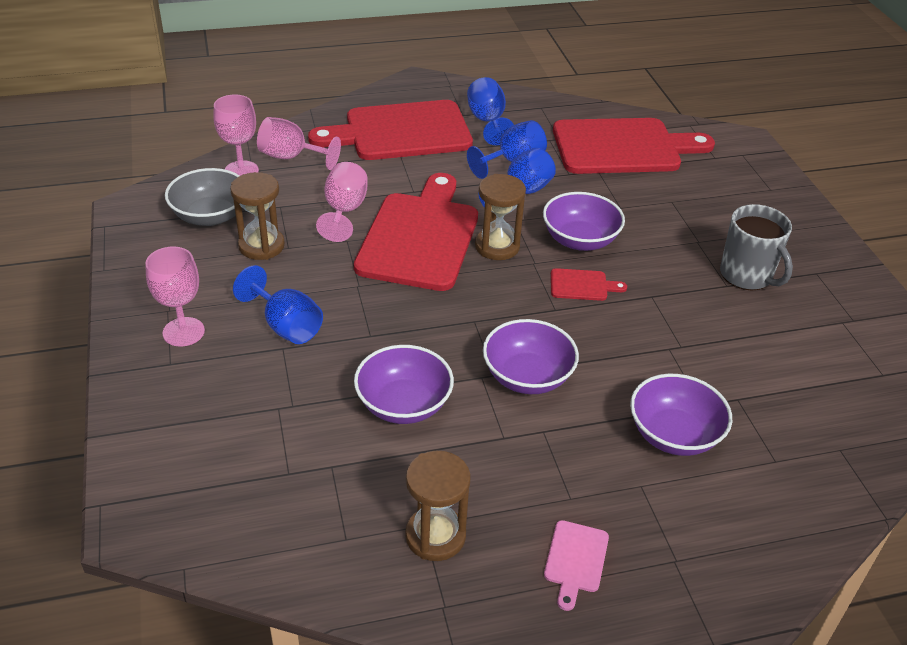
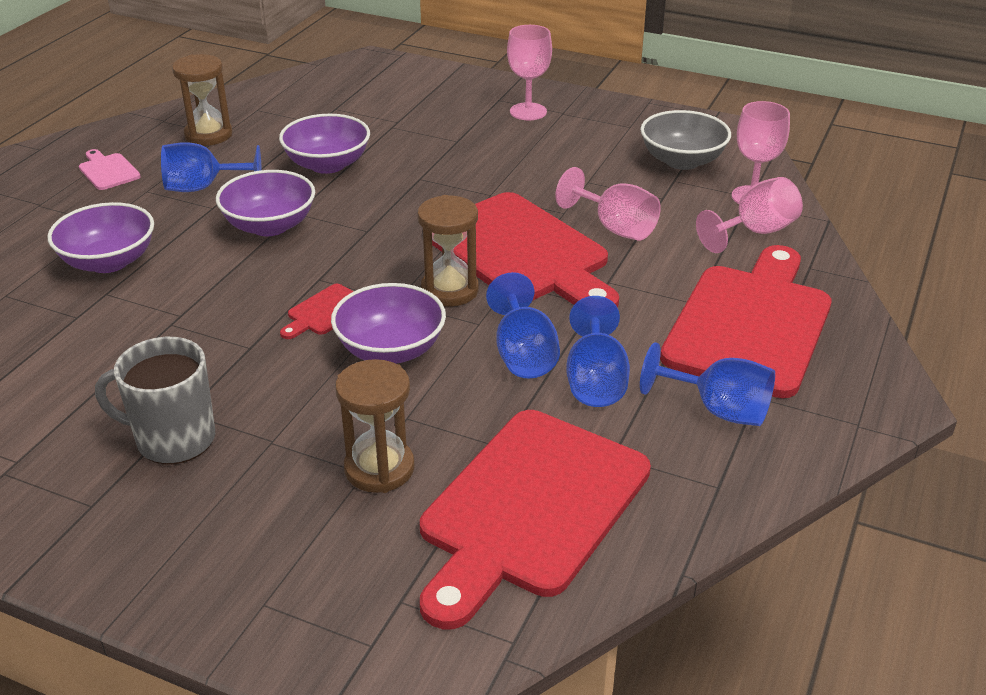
camera: 130 degrees right, 5 degrees down
brown hourglass [230,172,285,260] -> brown hourglass moved to [335,359,415,493]
blue goblet [233,265,323,344] -> blue goblet moved to [161,142,262,192]

